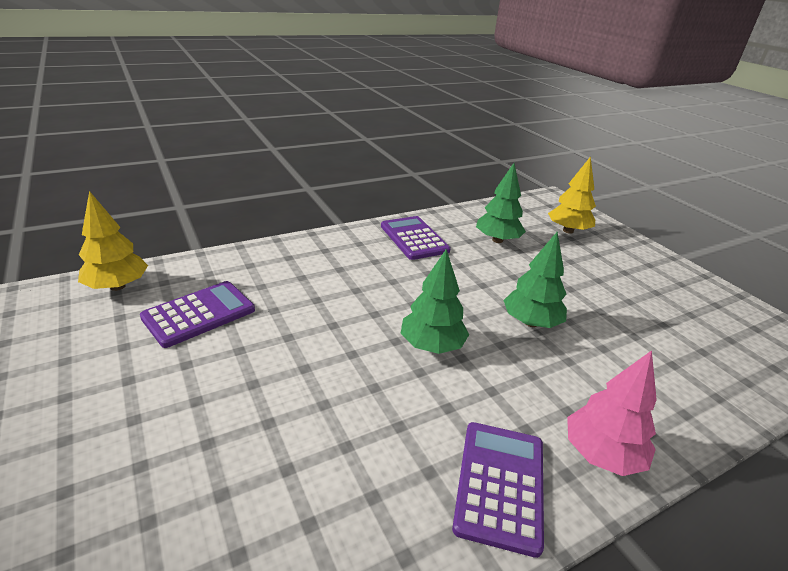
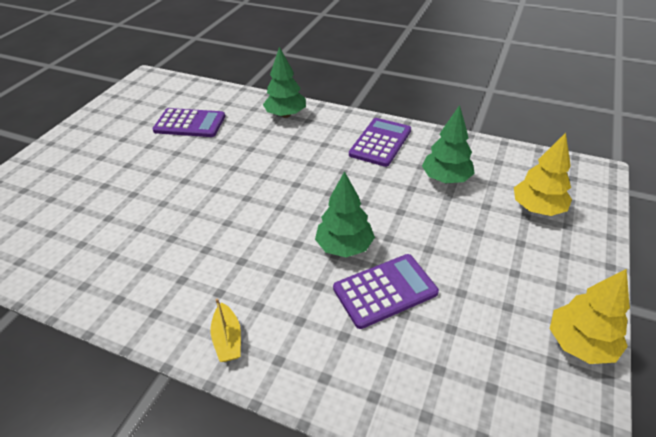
camera: 55 degrees right, 10 degrees up
yellow tree [78,191,148,291] -> yellow tree moved to [550,269,630,364]
green tree [401,249,469,354] -> green tree moved to [263,47,306,118]
purple calculator [452,422,544,558] -> purple calculator moved to [333,254,439,329]
pink tree [567,350,657,476] -> yellow boat [211,298,241,362]

